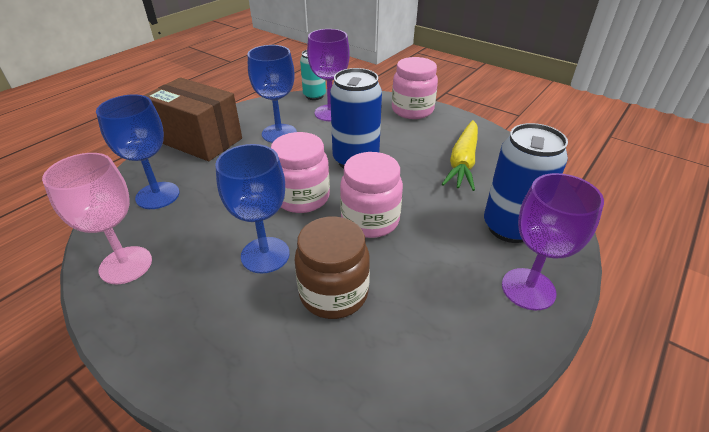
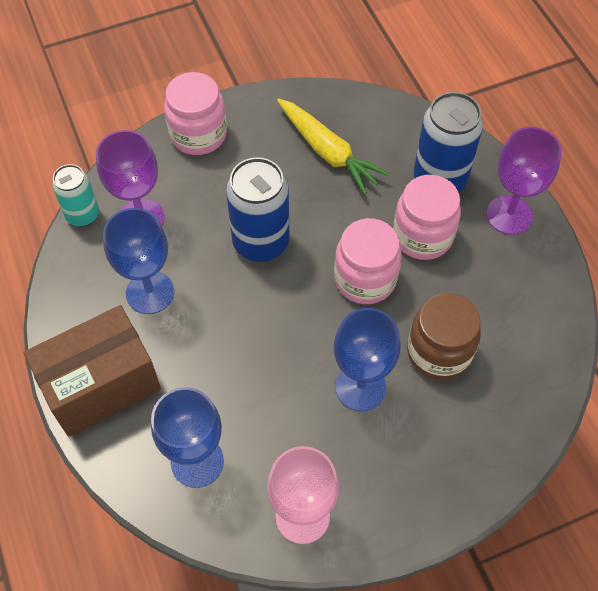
camera: 60 degrees left, 20 degrees up
pink jar [271,132,330,213] -> pink jar moved to [393,175,461,260]

